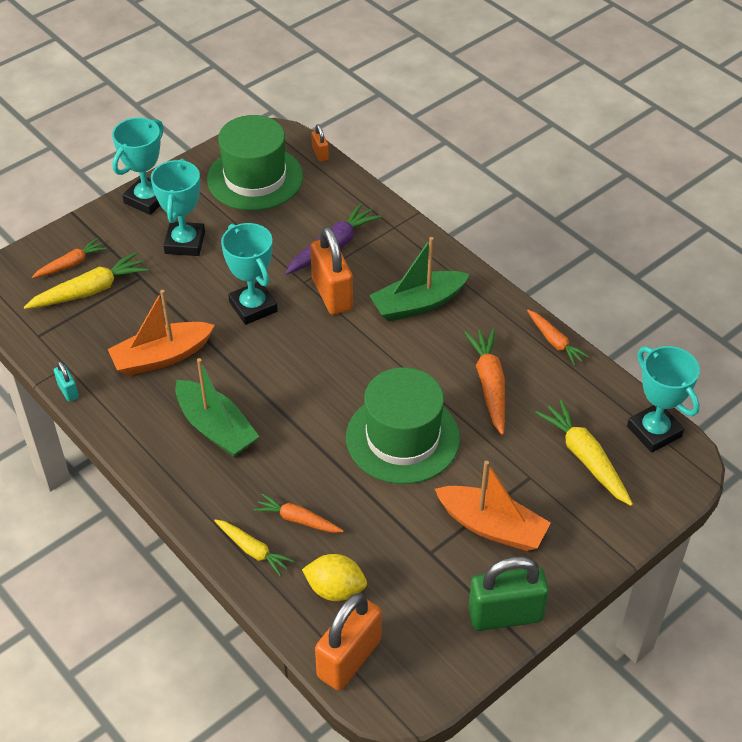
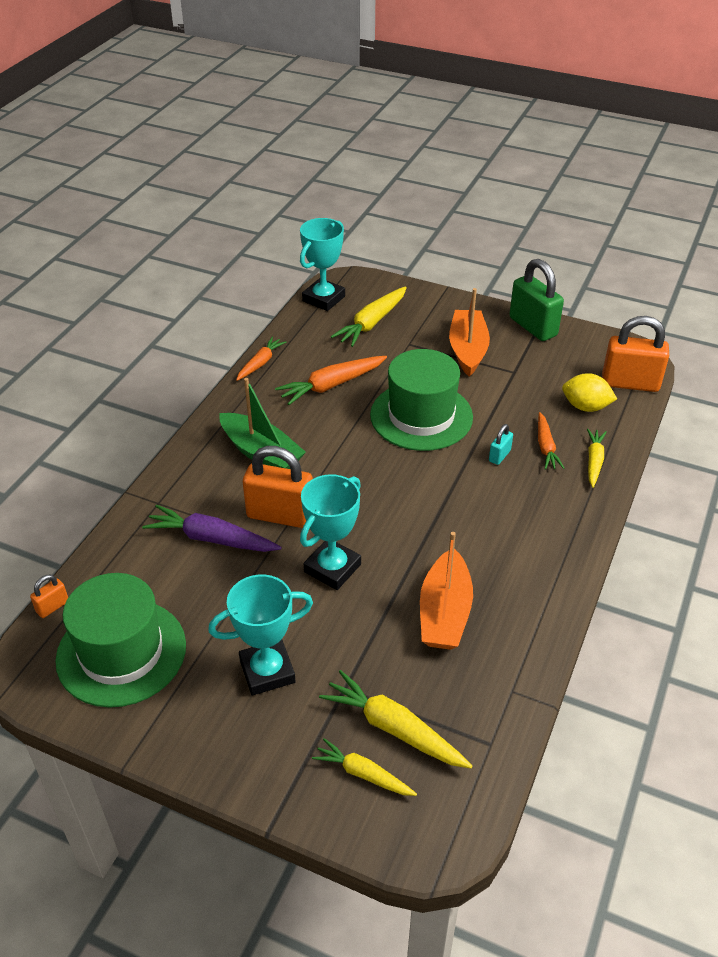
camera: 115 degrees left, 5 degrees down
orange carrot [32,238,107,279] -> yellow carrot [312,738,417,796]
turquoise padlock [54,361,79,402] -> turquoise padlock moved to [489,424,513,465]
orange boat [108,290,215,376] -> orange boat turned 60 degrees clockwise [420,532,473,650]
turquoise trophy [112,117,164,215] -> none
green boat [175,358,259,457] -> none
yellow lemon [302,554,367,601] -> yellow lemon turned 60 degrees counterclockwise [562,373,617,412]
orange padlock [310,226,353,315] -> orange padlock turned 60 degrees clockwise [243,446,313,528]

